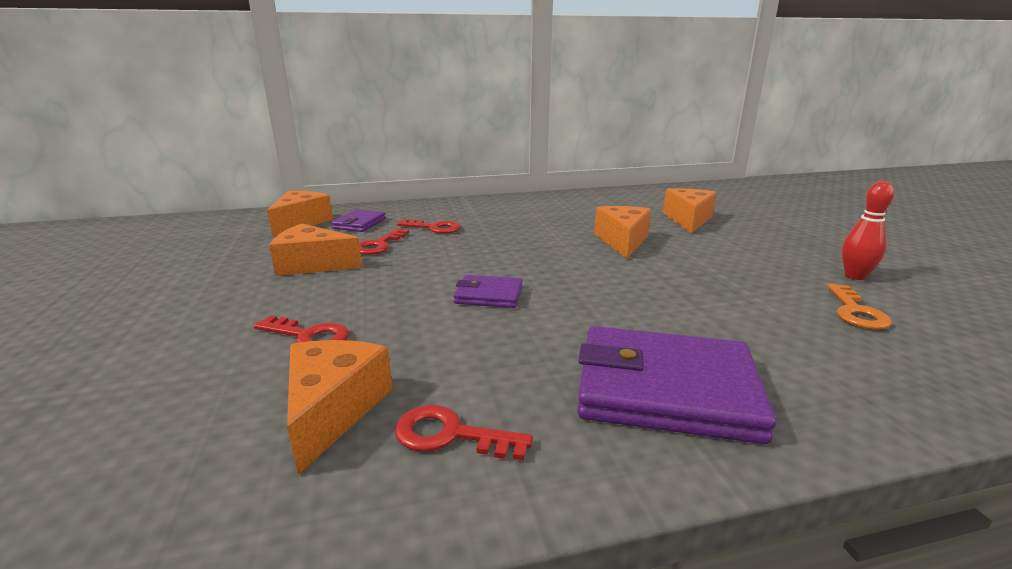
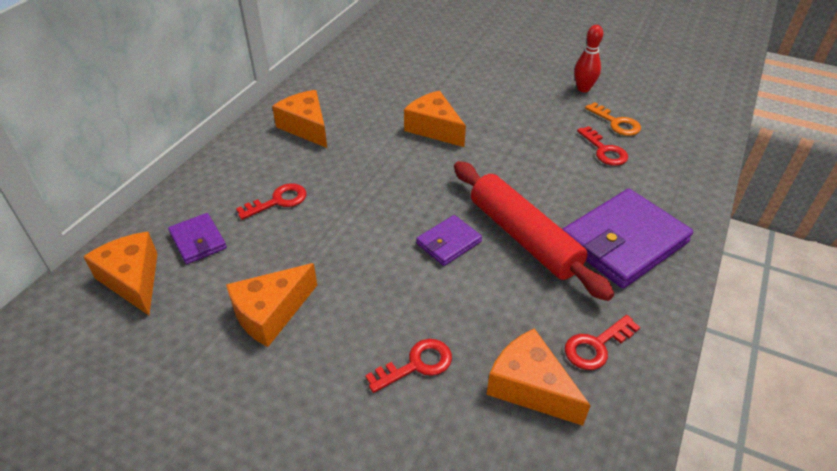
camera: 50 degrees left, 20 degrees up
red key [359,228,409,255] -> red key moved to [577,126,628,166]
orange cheese [663,188,717,233] -> orange cheese moved to [272,90,327,148]
none -> red rolling pin [454,161,614,301]

